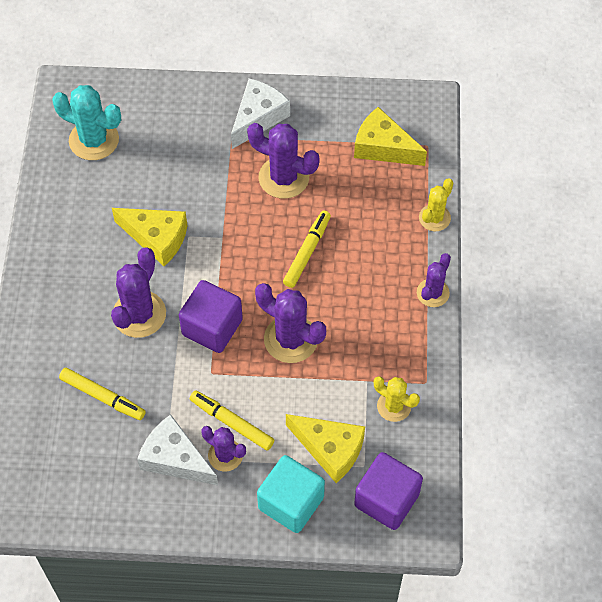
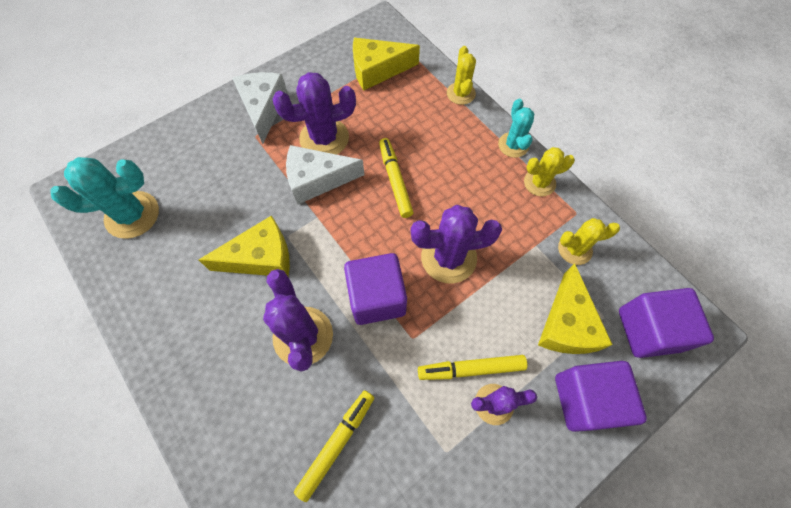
camera: 40 degrees left, 5 degrees up
yellow marker [59,368,146,420] -> yellow marker turned 45 degrees counterclockwise [294,390,374,502]
white cheese [137,414,218,485] -> white cheese moved to [286,145,364,205]
turquoise cube [257,455,325,533] -> purple cube [555,361,647,432]
yellow cheese [286,414,365,483] -> yellow cheese turned 105 degrees clockwise [538,263,613,354]
purple cactus [417,253,451,307] -> turquoise cactus [498,99,534,158]
none -> yellow cactus [524,147,575,197]

